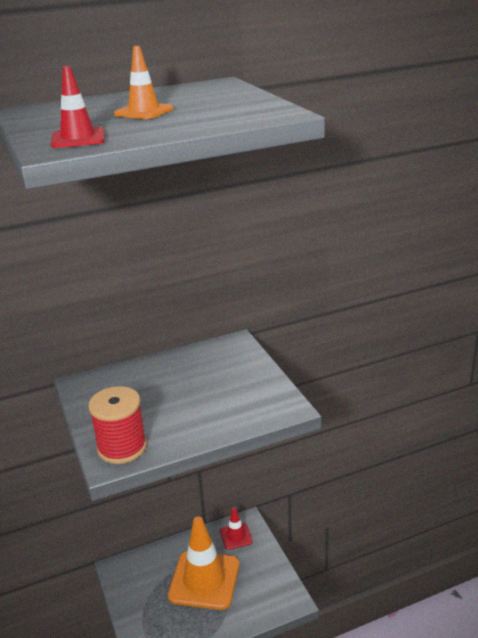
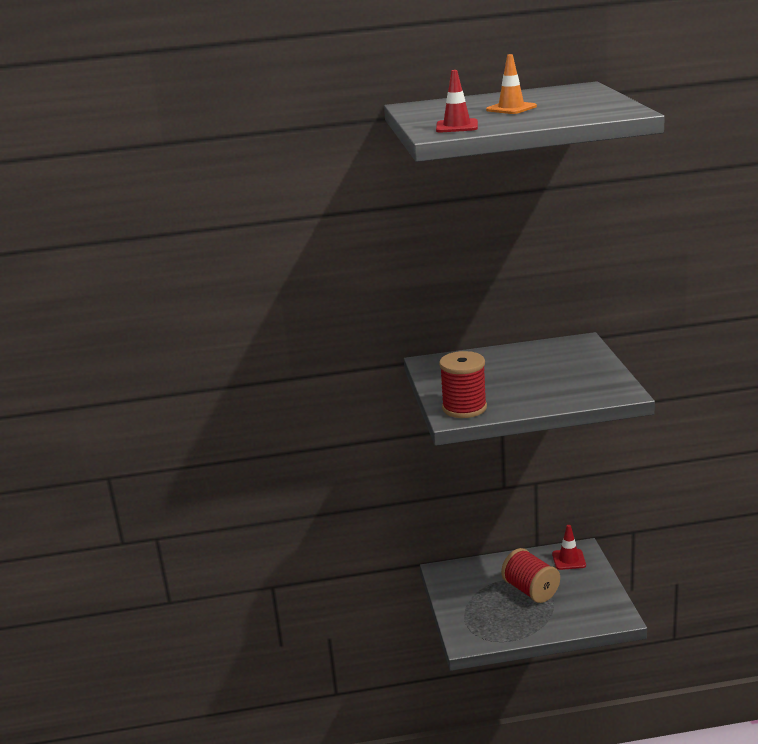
camera: 15 degrees right, 5 degrees down
orange traffic cone [168,516,239,610] -> red spool [501,548,560,603]

